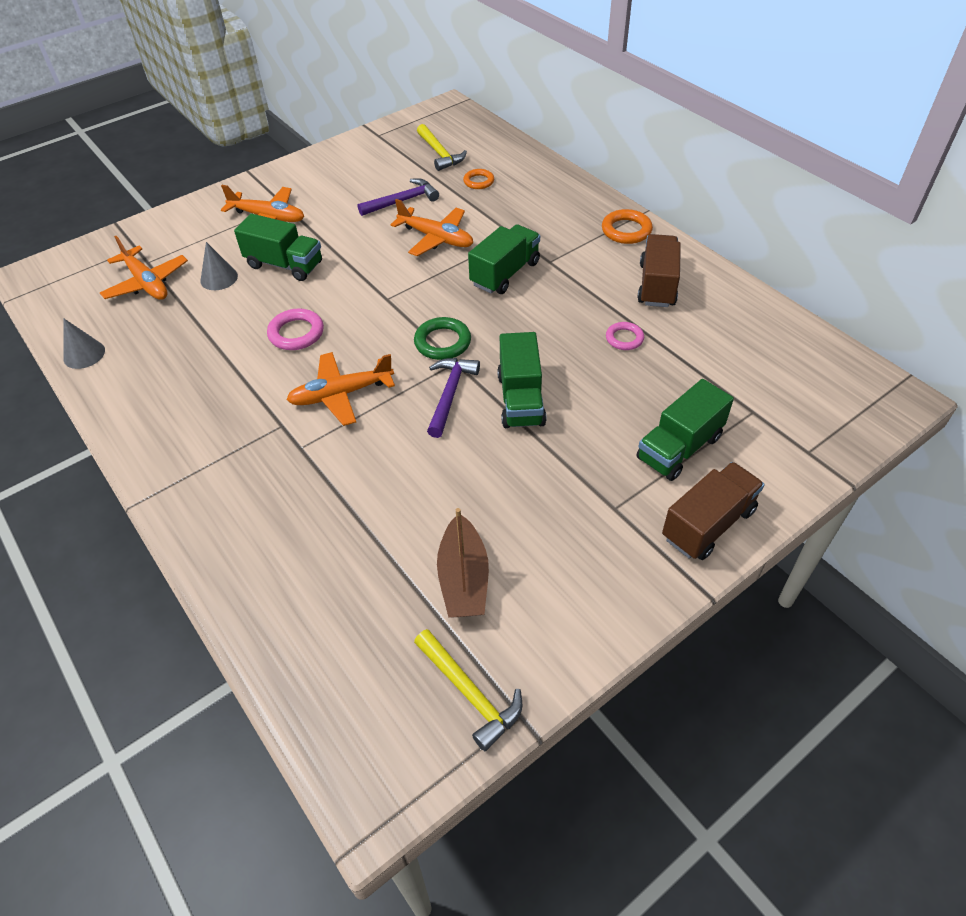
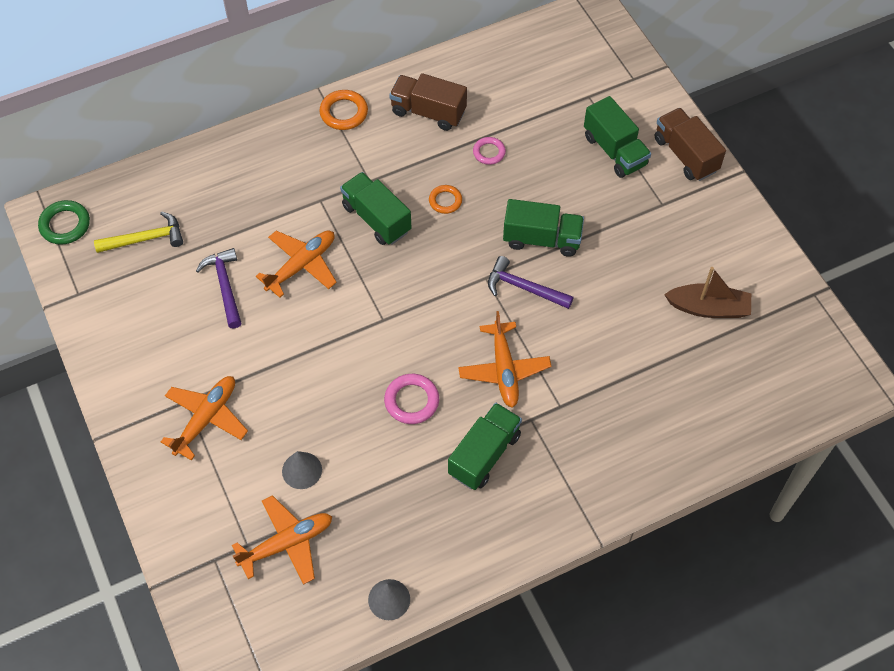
camera: 80 degrees left, 10 degrees up
green truck [234,214,322,281] -> green truck moved to [448,403,522,490]
green ring [414,317,471,360] -> green ring moved to [38,200,90,245]
yellow hammer [414,629,523,751] -> none
orange ring [463,169,494,189] -> orange ring moved to [429,185,462,214]

